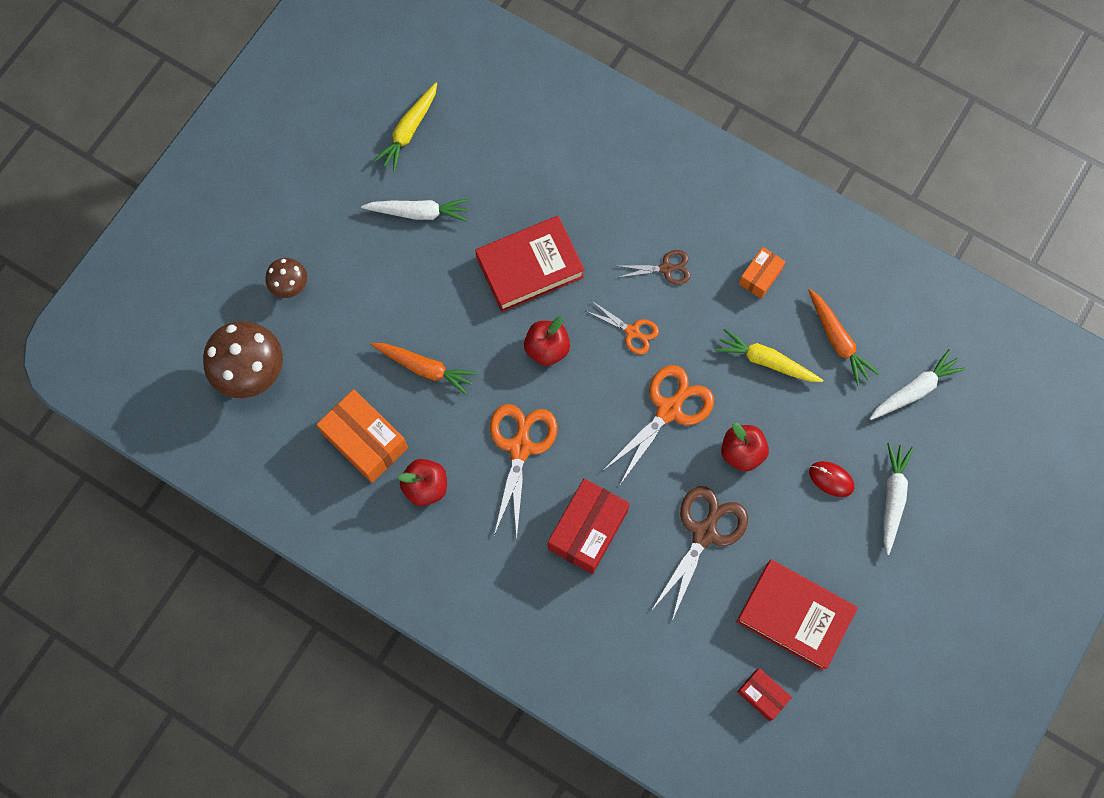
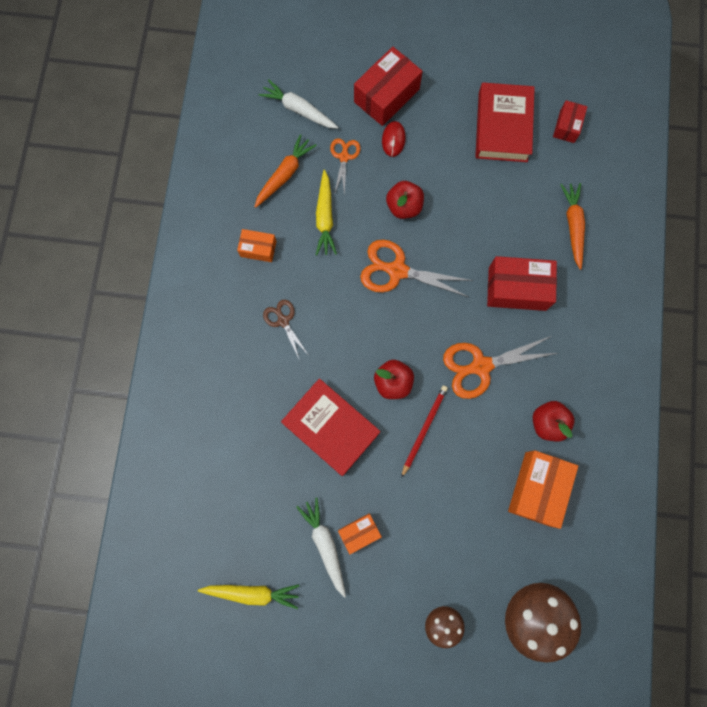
camera: 115 degrees left, 5 degrees up
orange carrot [371,343,477,395] -> orange carrot moved to [560,183,585,270]
orange scissors [586,301,659,355] -> orange scissors moved to [330,138,361,196]
brown scissors [652,486,748,621] -> none
white carrot [883,443,914,555] -> red box [354,47,423,126]
none -> orange box [338,513,382,554]
none -> red pencil [401,385,448,478]

